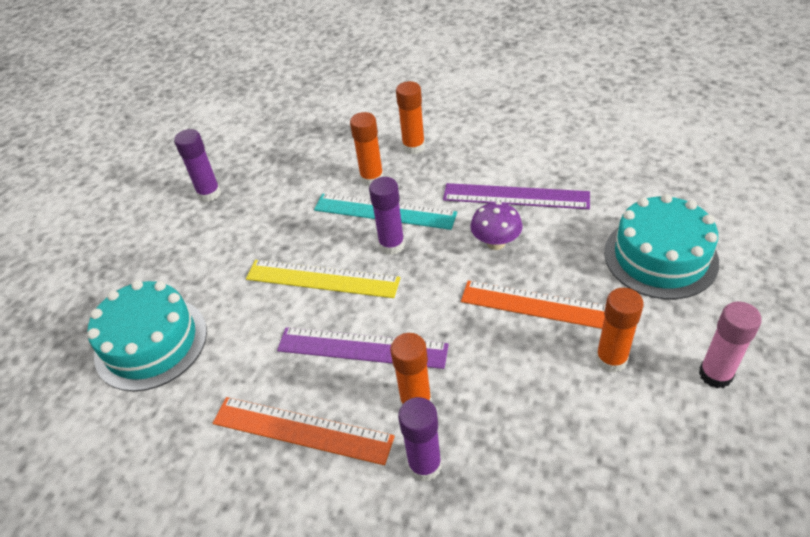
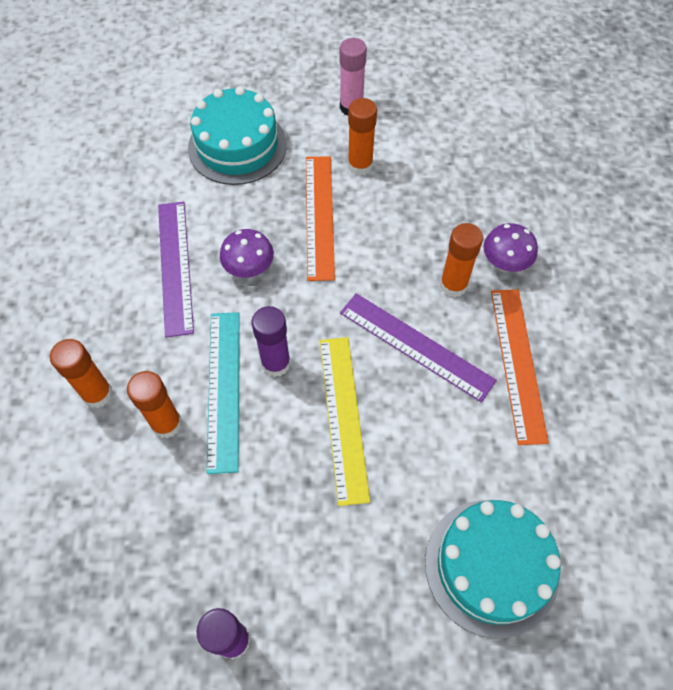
camera: 115 degrees left, 15 degrees up
purple ruler [277,327,449,369] -> purple ruler turned 45 degrees counterclockwise [340,293,497,403]
purple glue stick [398,397,442,482] -> purple mushroom [483,223,538,272]

